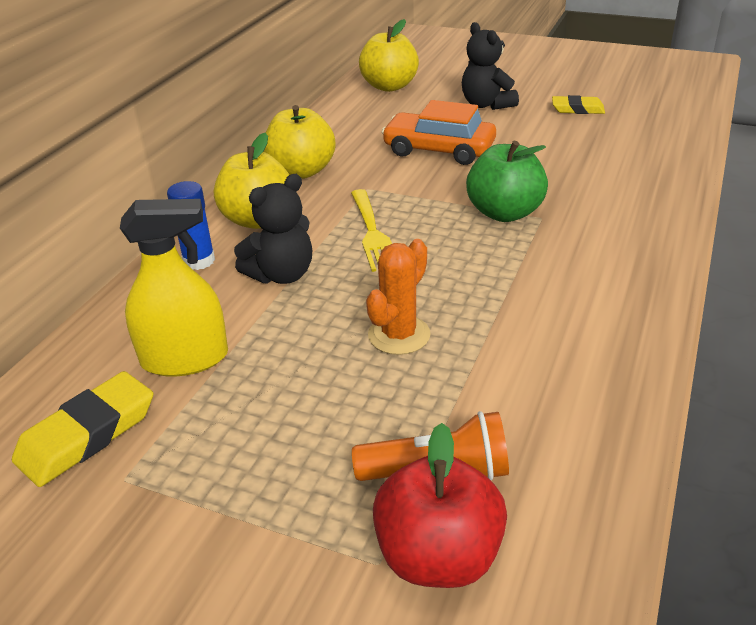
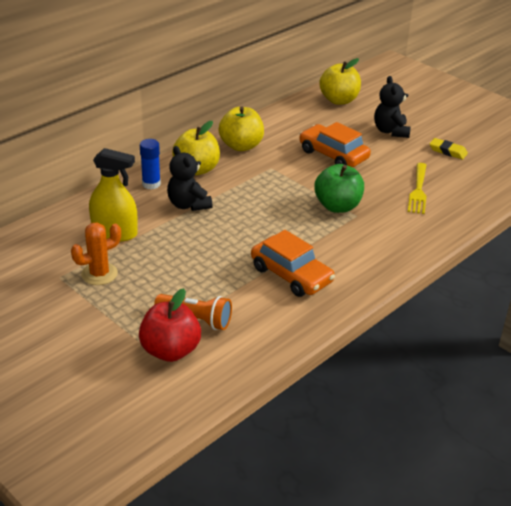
camera: 20 degrees right, 0 degrees up
yellow eraser [12,371,153,487] -> none
black teddy bear [234,174,312,284] -> black teddy bear turned 75 degrees clockwise [167,146,213,211]
yellow fork [351,189,392,272] -> yellow fork moved to [408,163,427,214]
orange cactus [366,239,431,355] -> orange cactus moved to [71,222,121,285]
none -> orange car [251,230,335,297]

